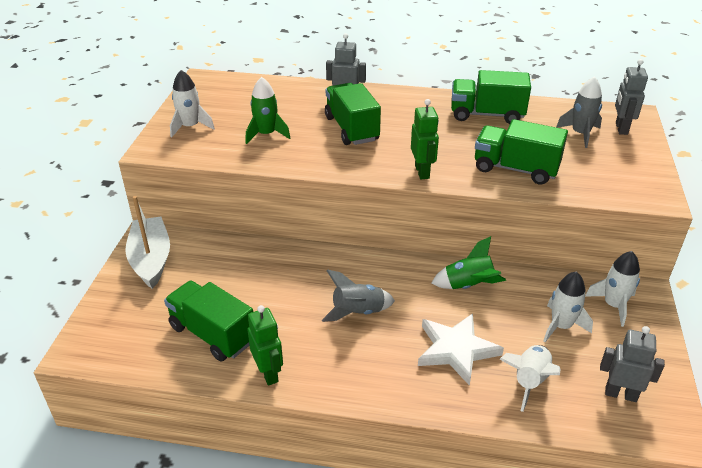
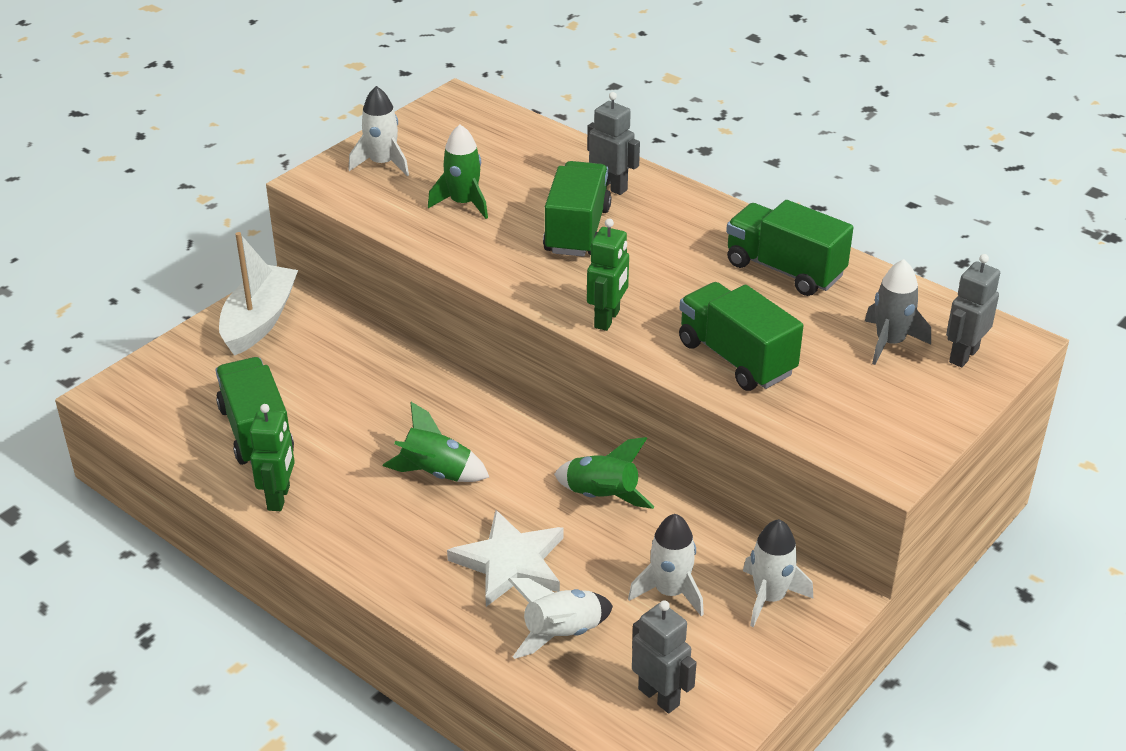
camera: 30 degrees right, 0 degrees up
grey rocket [322,269,395,322] -> green rocket [382,402,489,482]

